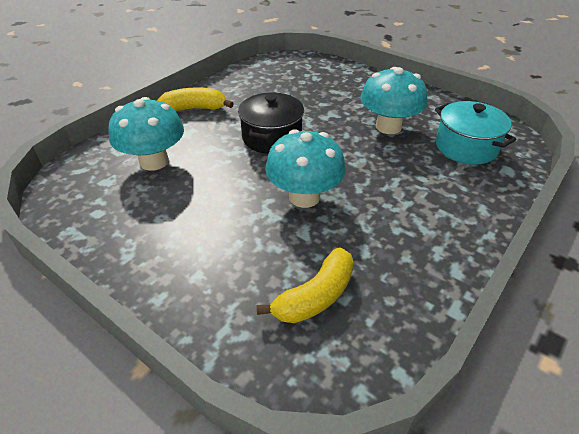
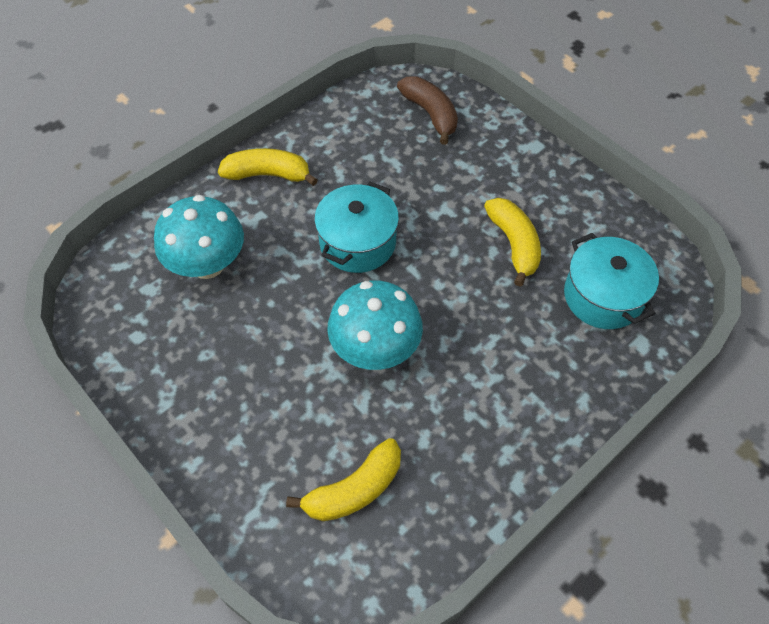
camera: 10 degrees right, 15 degrees up
black pot [238,93,304,154] -> turquoise pot [314,182,399,273]
turquoise mushroom [360,67,427,134] -> yellow banana [484,198,541,287]
none -> brown banana [397,76,458,145]

